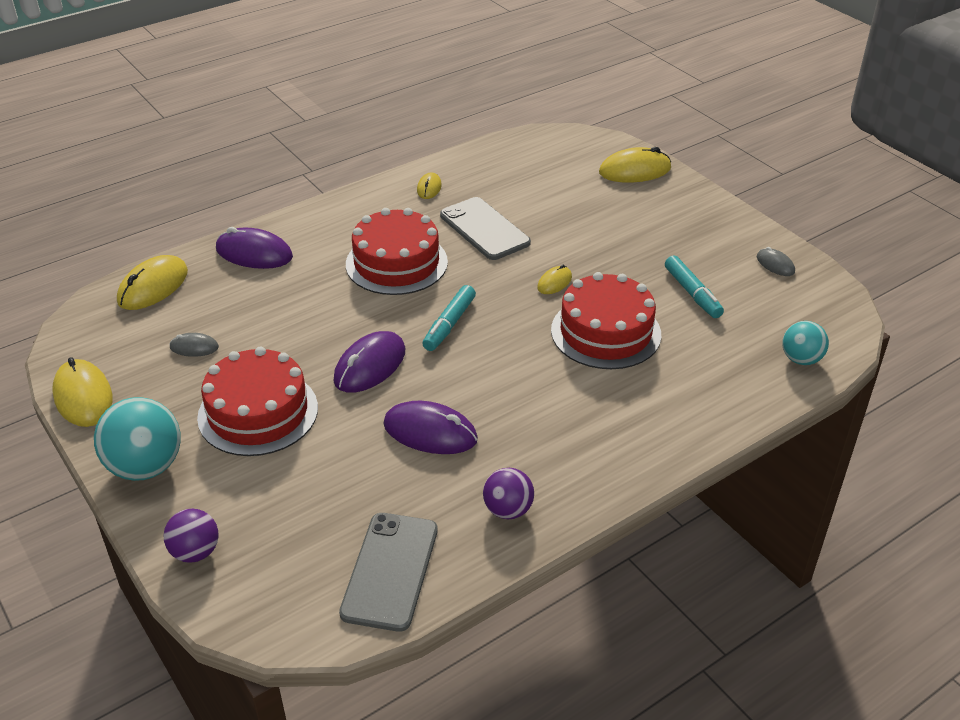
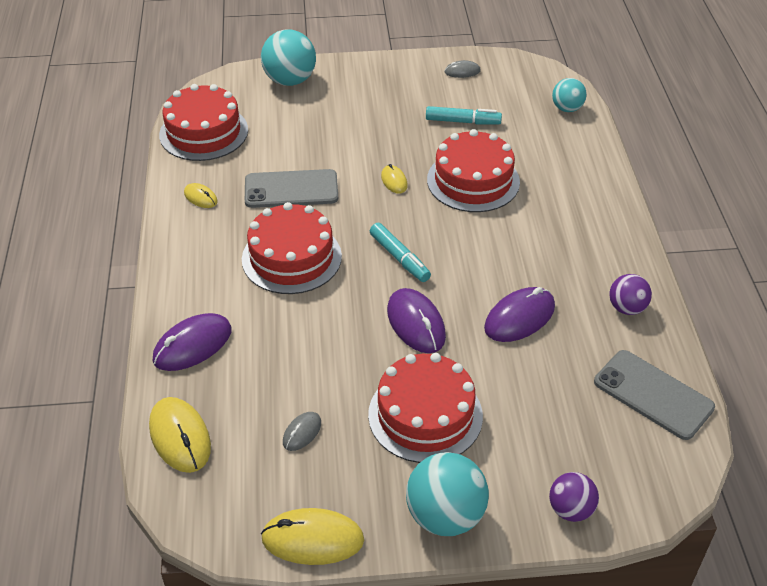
camera: 60 degrees left, 5 degrees up
yellow mouse [599,147,671,182] -> turquoise ball [261,29,316,86]
none -> red cake [159,84,248,161]

